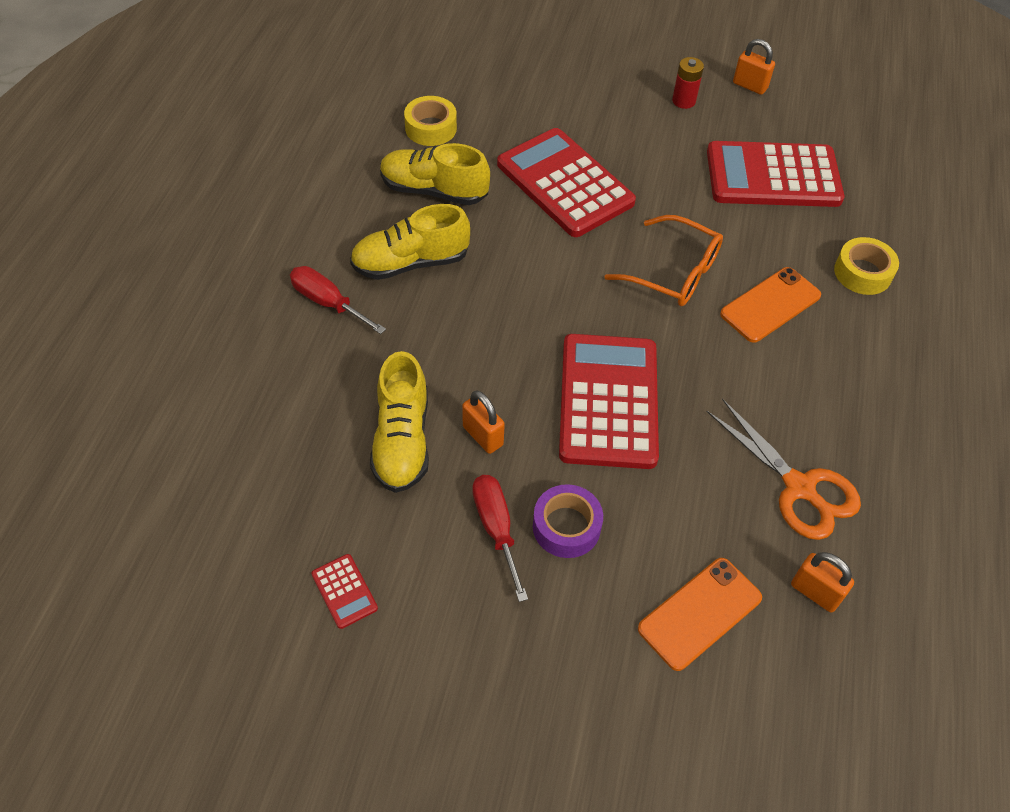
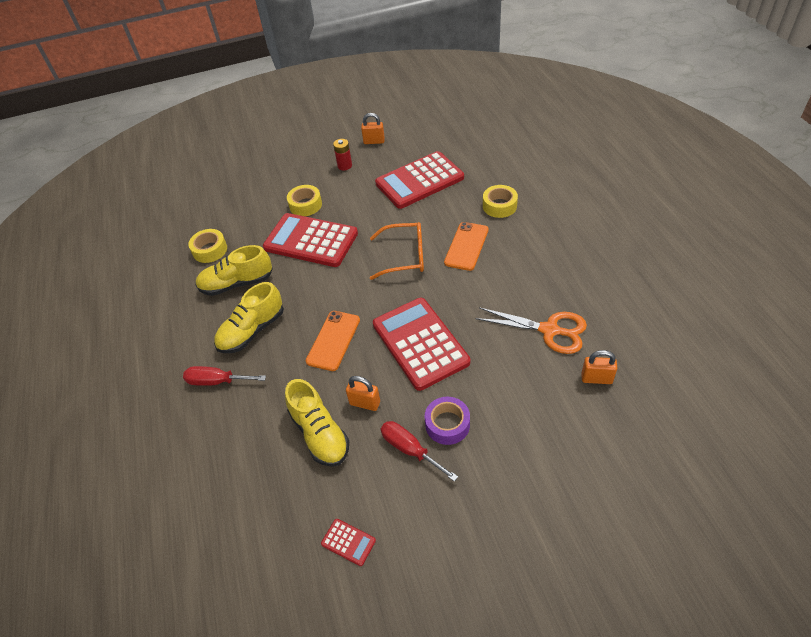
camera: 25 degrees left, 5 degrees down
orange phone [638,558,762,671] -> orange phone moved to [306,311,360,371]
none -> yellow tape [287,185,322,216]

